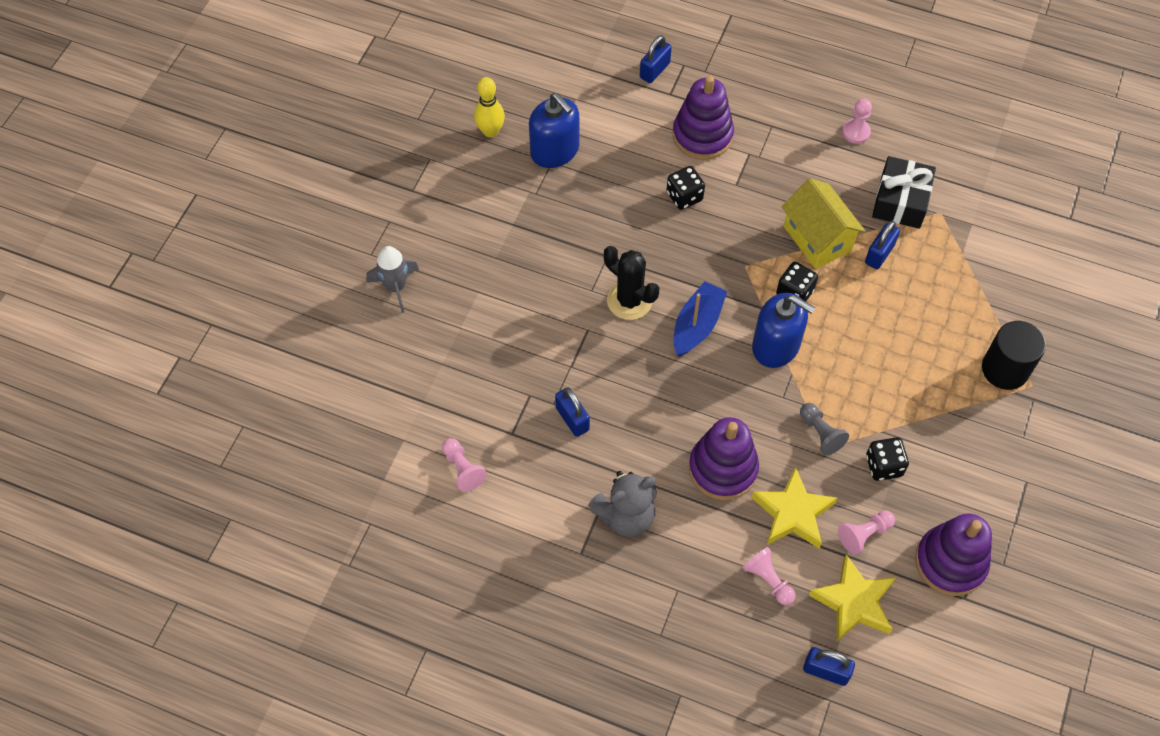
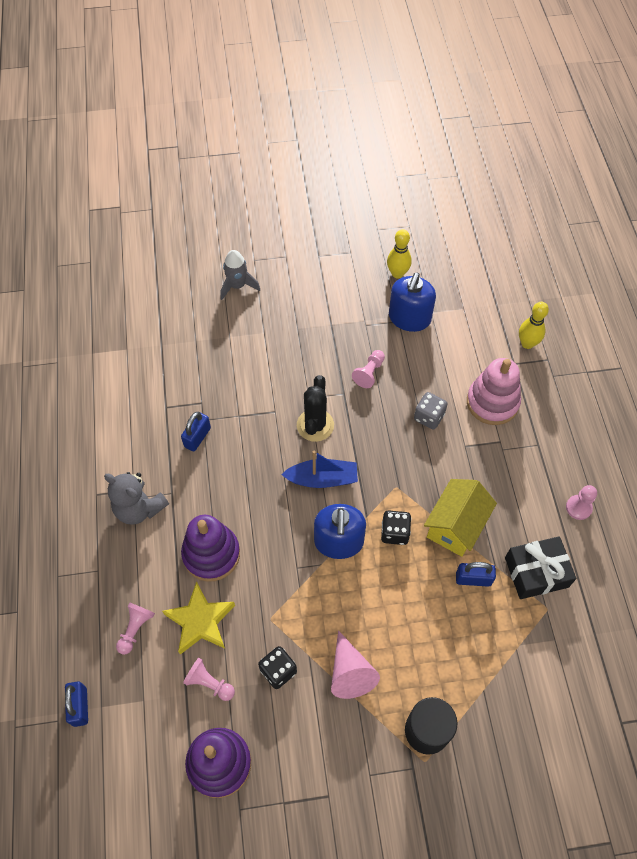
camera: 60 degrees right, 0 degrees up
pink pawn [442,438,487,492] -> pink pawn moved to [352,350,385,388]
blue padlock [640,35,672,83] -> yellow bowling pin [519,302,549,349]
black dice [667,166,705,210] -> grey dice [414,392,448,430]
purple stacking toy [673,76,734,160] -> pink stacking toy [467,358,521,425]
grey pawn [800,403,849,455] -> none
yellow star [809,554,896,641] -> none
none -> pink cone [331,630,380,699]

